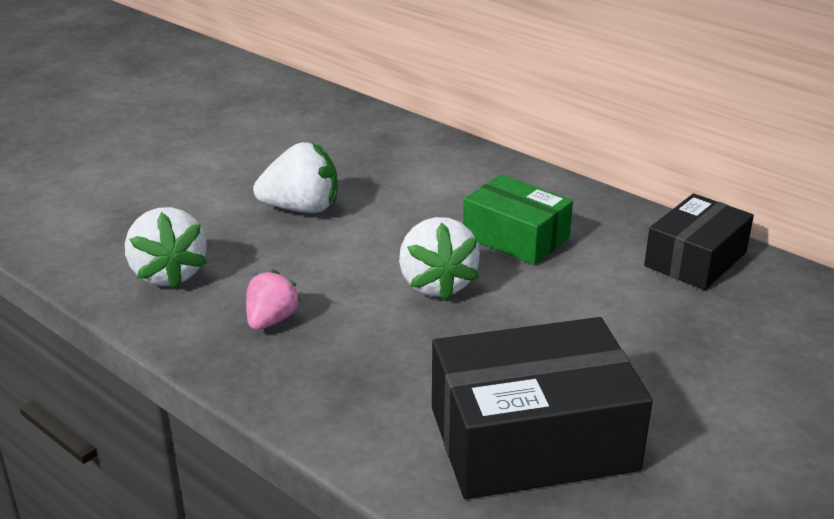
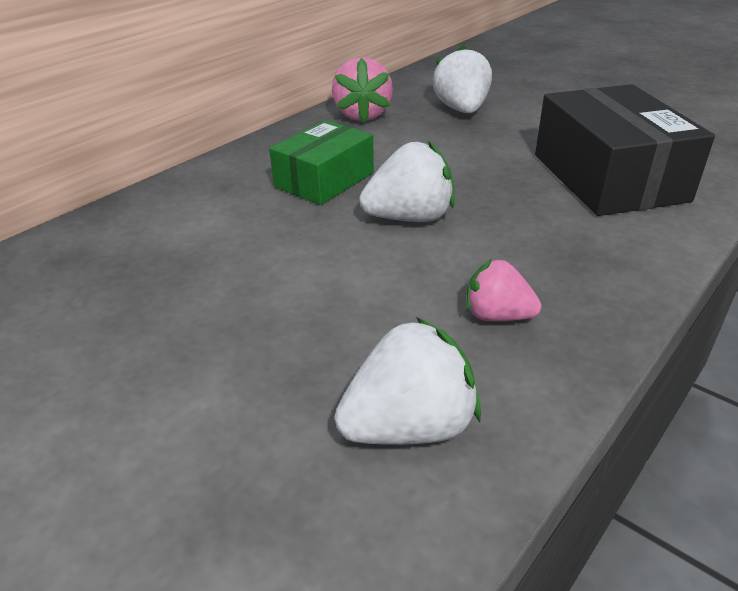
camera: 90 degrees left, 5 degrees up
white strawberry [253,142,338,213] -> white strawberry moved to [433,45,492,113]
black box [644,193,754,290] -> pink strawberry [332,57,393,123]

